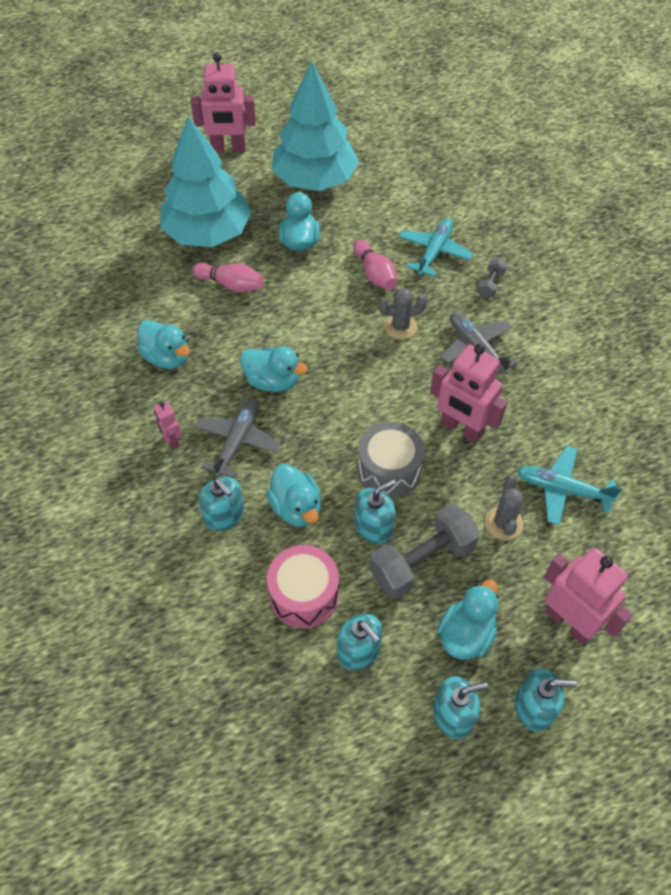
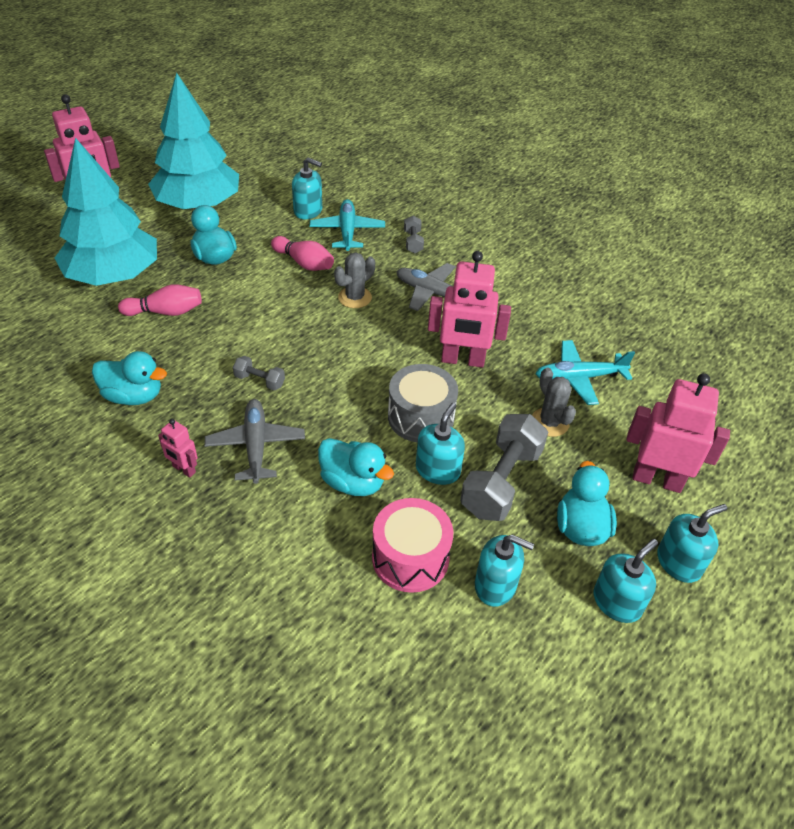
camera: 30 degrees left, 10 degrees down
turquoise soap dispenser [199,477,244,531] -> turquoise soap dispenser moved to [292,157,322,219]
turquoise duck [240,346,308,392] -> grey dumbbell [233,356,285,391]

